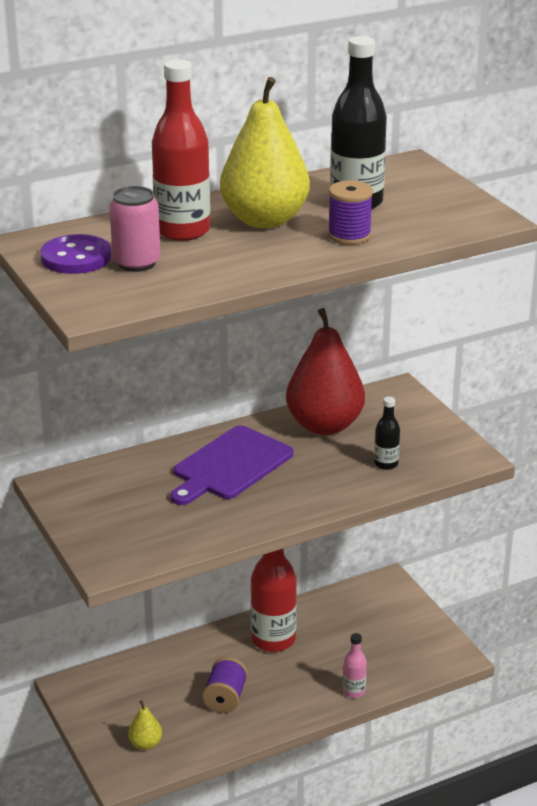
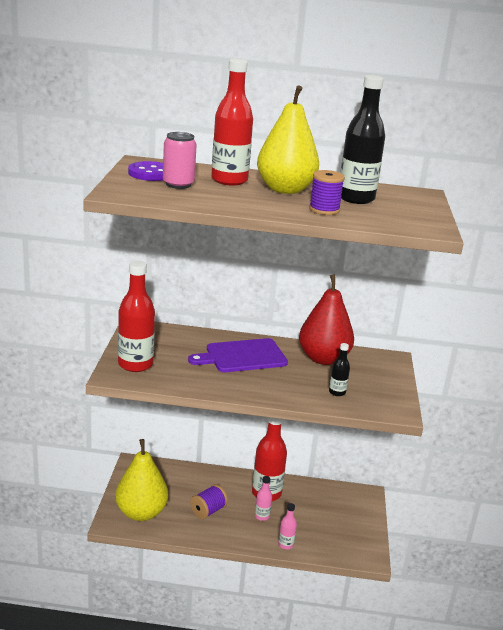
camera: 30 degrees right, 5 degrees down
yellow pear [128,700,162,750] -> yellow pear [115,439,168,521], size x2.36
none -> red bottle [118,261,155,372]
none -> pink bottle [255,476,272,521]

